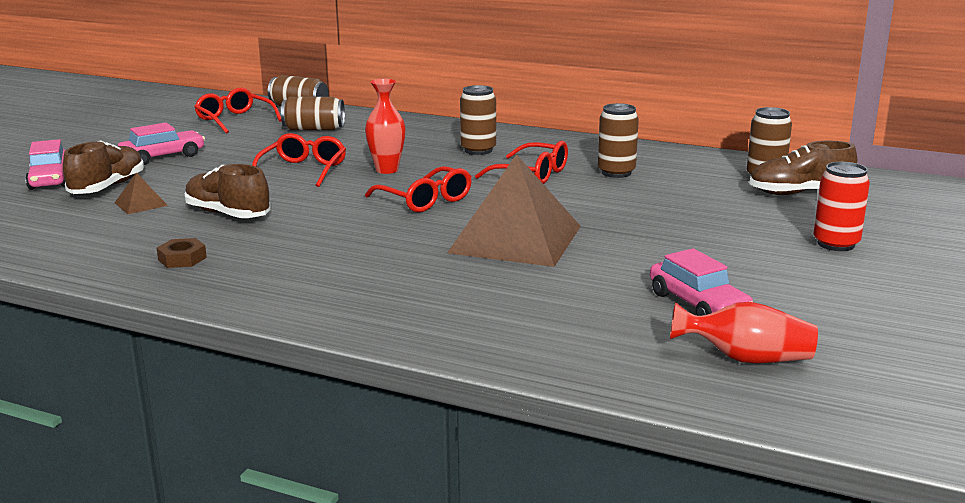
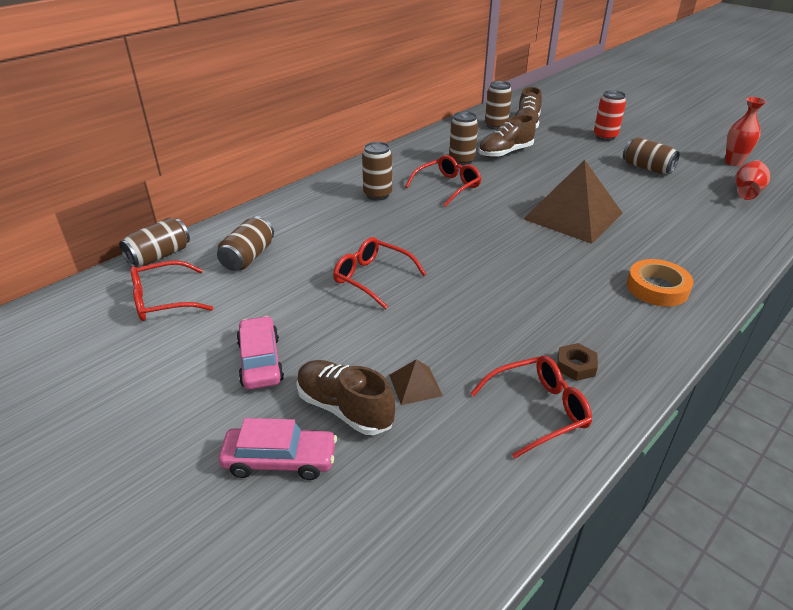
camera: 70 degrees left, 15 degrees up
brown shoe [184,164,271,218] -> brown shoe moved to [478,115,536,158]
red vase [365,79,405,174] -> red vase moved to [725,97,767,166]
red glasses [365,166,472,212] -> red glasses moved to [470,356,592,459]
pink car [650,248,753,316] -> none
none -> brown can [623,137,680,174]
none -> orange tape [627,259,693,306]

